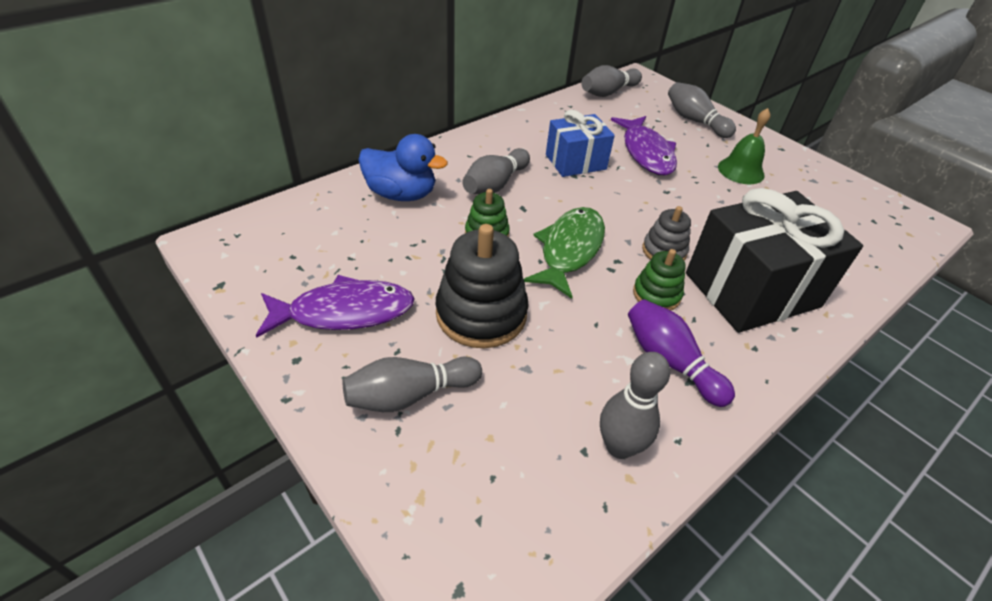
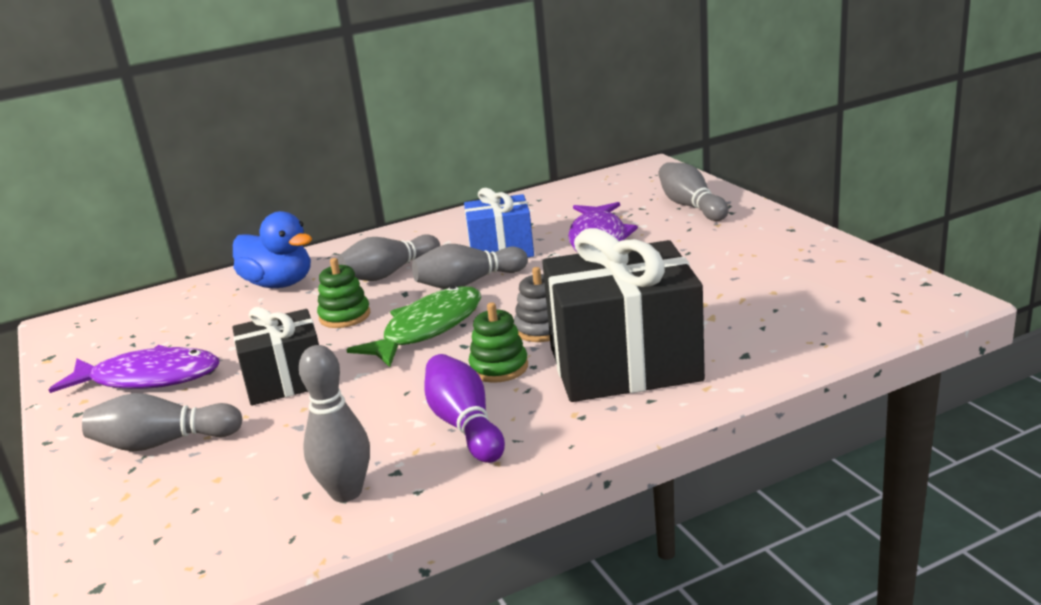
camera: 20 degrees right, 20 degrees down
black stacking toy [436,224,529,348] -> black gift [232,307,319,406]
grey bowling pin [581,65,642,97] -> grey bowling pin moved to [412,244,528,289]
green bell [718,108,770,184] -> none

